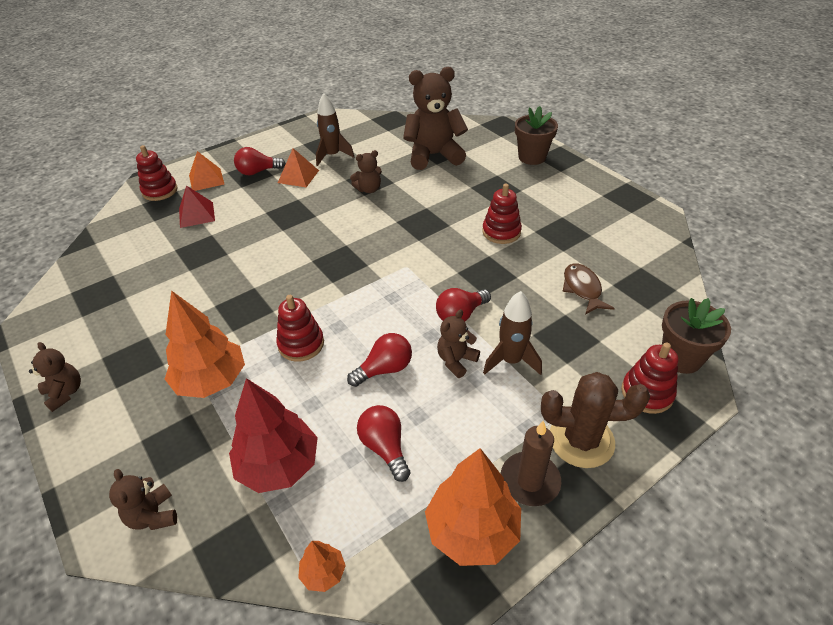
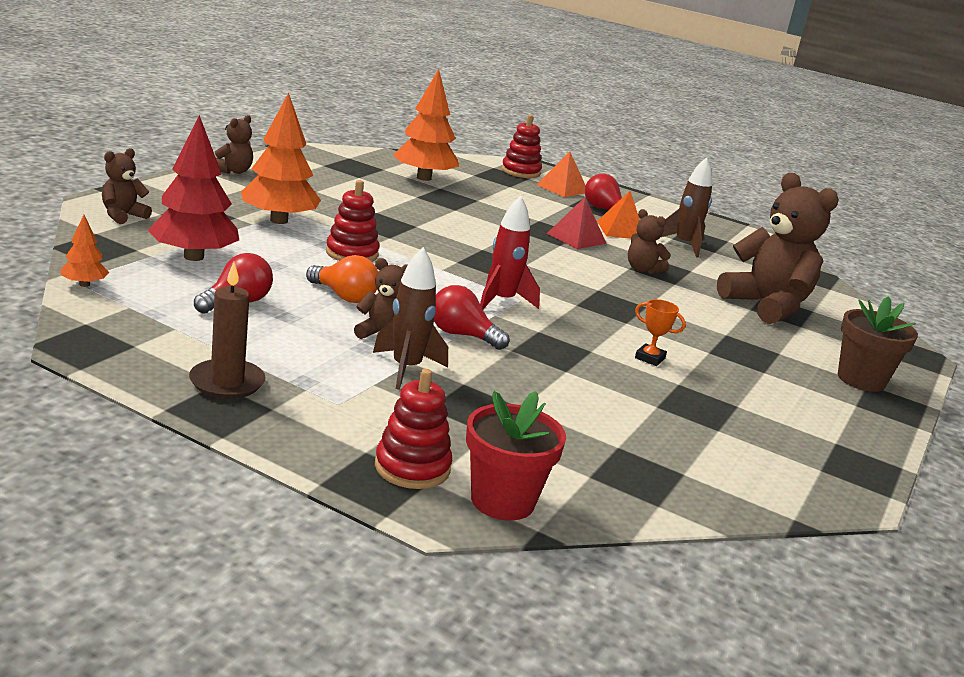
camera: 60 degrees right, 20 degrees down
red pyramid [179,186,215,228] -> red pyramid moved to [547,197,607,249]
red light bulb [347,333,412,387] -> orange light bulb [306,255,378,303]
orange tree [425,448,521,566] -> orange tree moved to [393,69,459,181]
red stacking toy [482,184,522,244] -> orange trophy [635,299,686,366]
brown cactus [541,372,650,468] -> none
brown fish [562,263,614,315] -> none
brown flower pot [662,298,731,374] -> red flower pot [466,391,566,521]
none -> red rocket [480,196,540,309]

